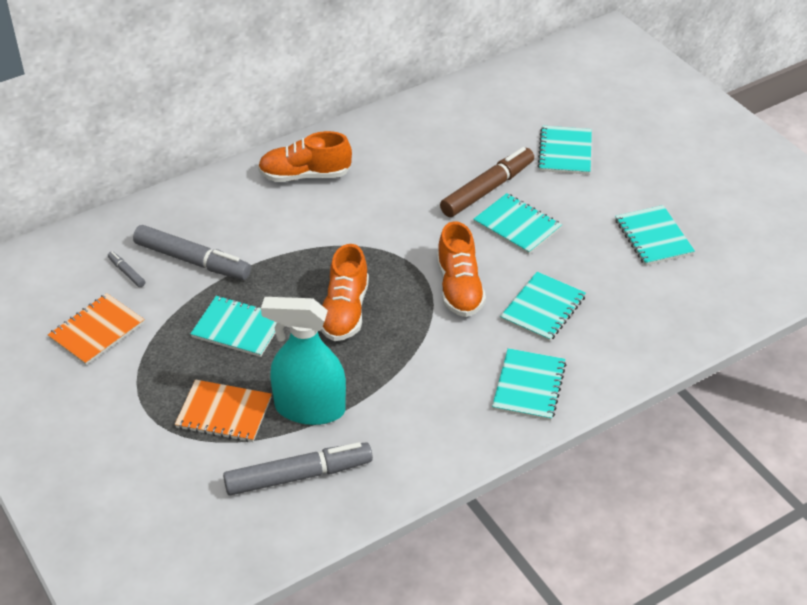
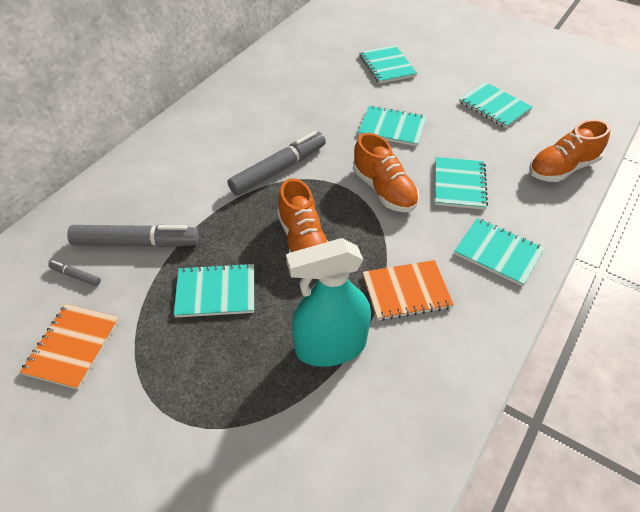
camera: 25 degrees left, 5 degrees up
orange notebook [175,379,272,442] -> orange notebook moved to [363,260,454,321]
grey marker [223,442,373,495] -> grey marker moved to [228,131,326,196]
orange shoe [258,131,352,182] -> orange shoe moved to [529,119,611,182]
brown marker [440,147,534,217] -> none
turquoise notebook [492,348,566,421] -> turquoise notebook turned 45 degrees counterclockwise [454,218,545,286]

